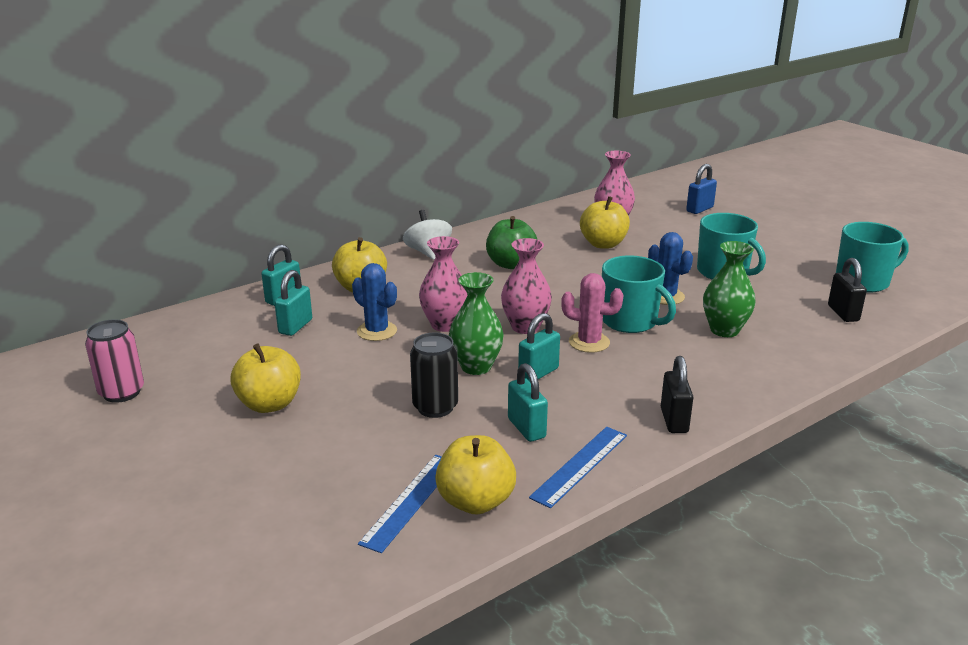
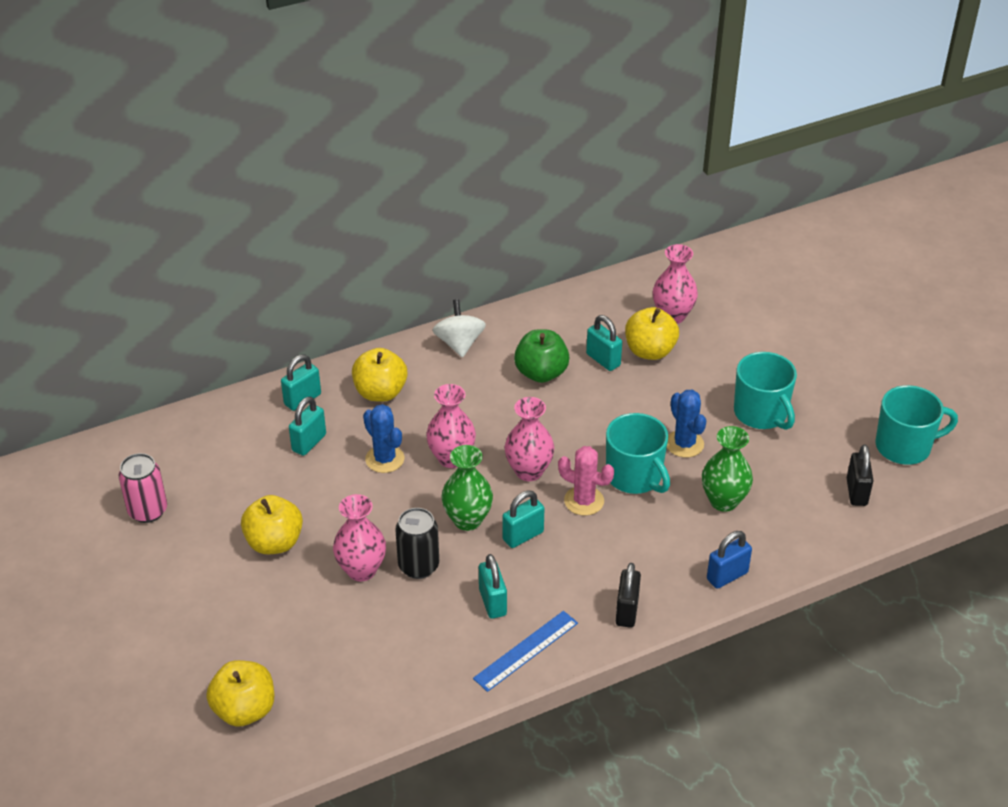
camera: 10 degrees right, 15 degrees up
blue ruler [358,455,442,553] -> none
yellow apple [435,435,516,514] -> yellow apple moved to [206,660,274,727]
blue padlock [686,164,717,214] -> blue padlock moved to [707,531,752,589]
none -> pink vase [333,494,386,581]
none -> turquoise padlock [586,315,622,371]

